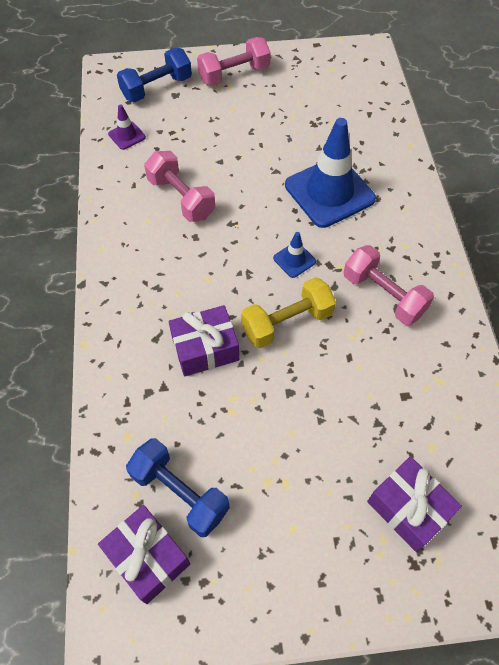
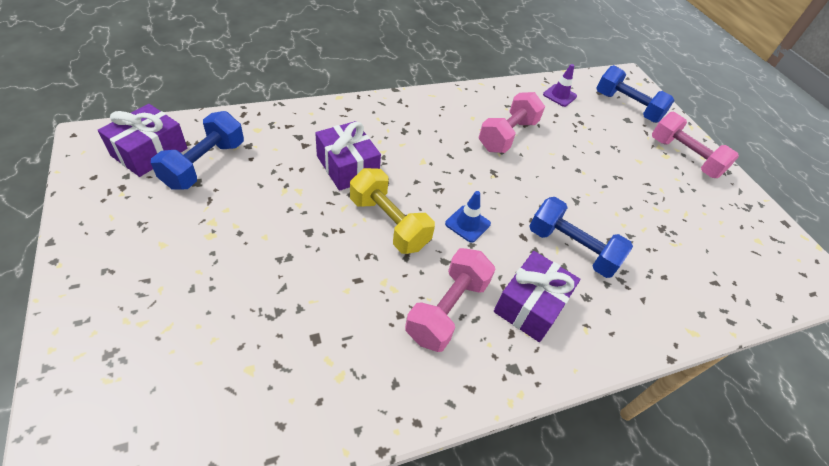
camera: 70 degrees right, 10 degrees down
blue traffic cone [285,118,376,228] -> blue dumbbell [529,197,633,278]
purple gift [367,457,462,552] -> purple gift moved to [494,251,580,342]

